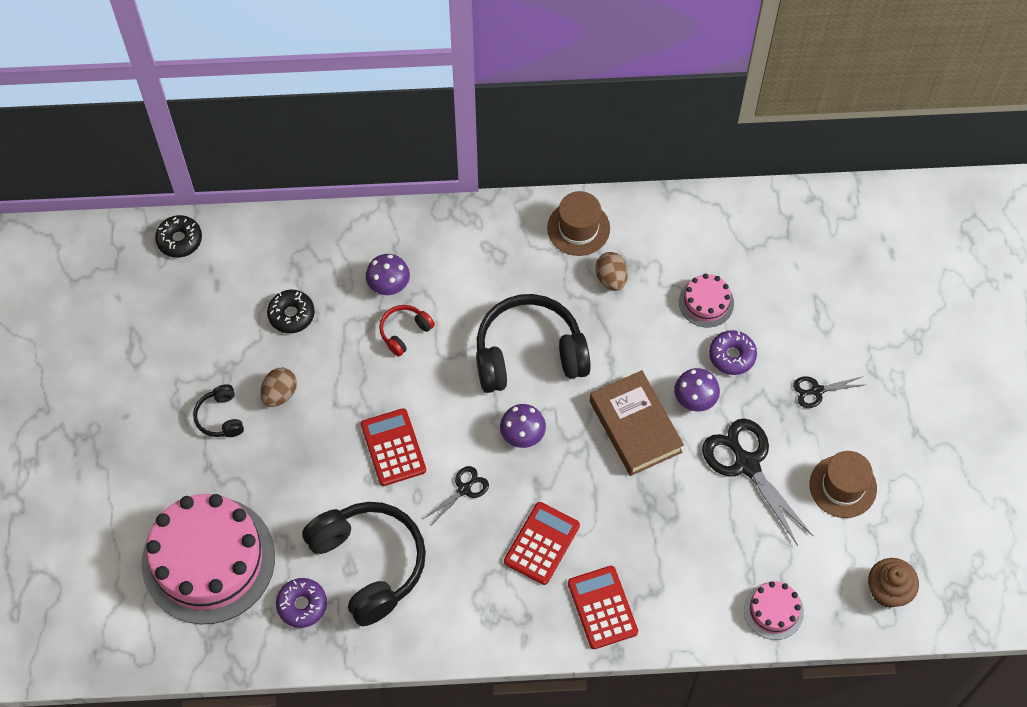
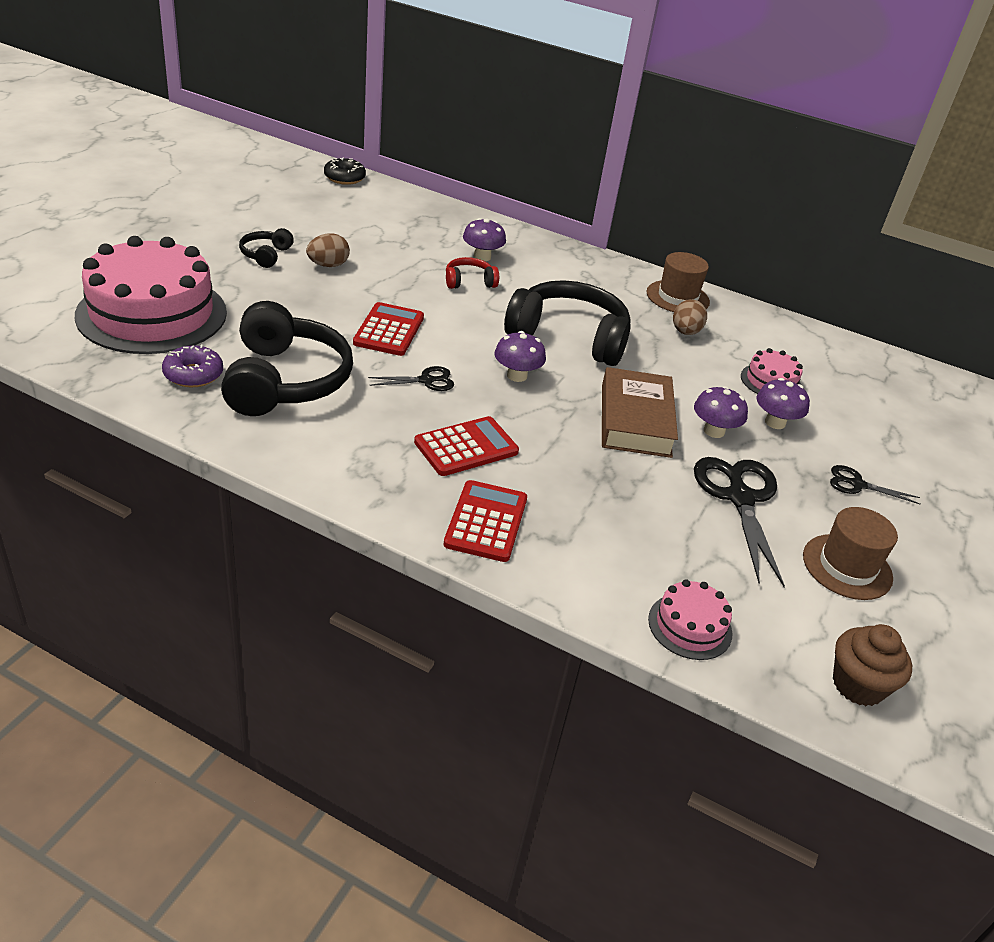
camera: 25 degrees right, 25 degrees down
black donut [267,290,315,333] -> none
purple donut [709,330,757,375] -> purple mushroom [756,378,810,429]

